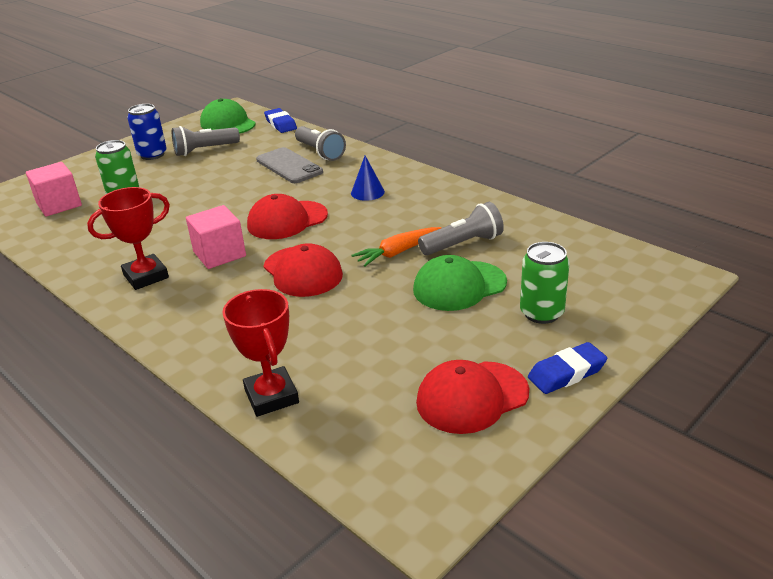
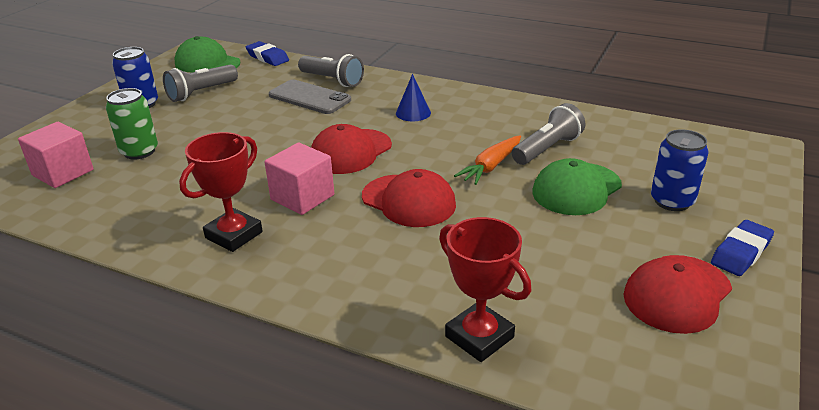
camera: 20 degrees left, 0 degrees up
green can [520,242,570,324] -> blue can [651,129,709,211]

